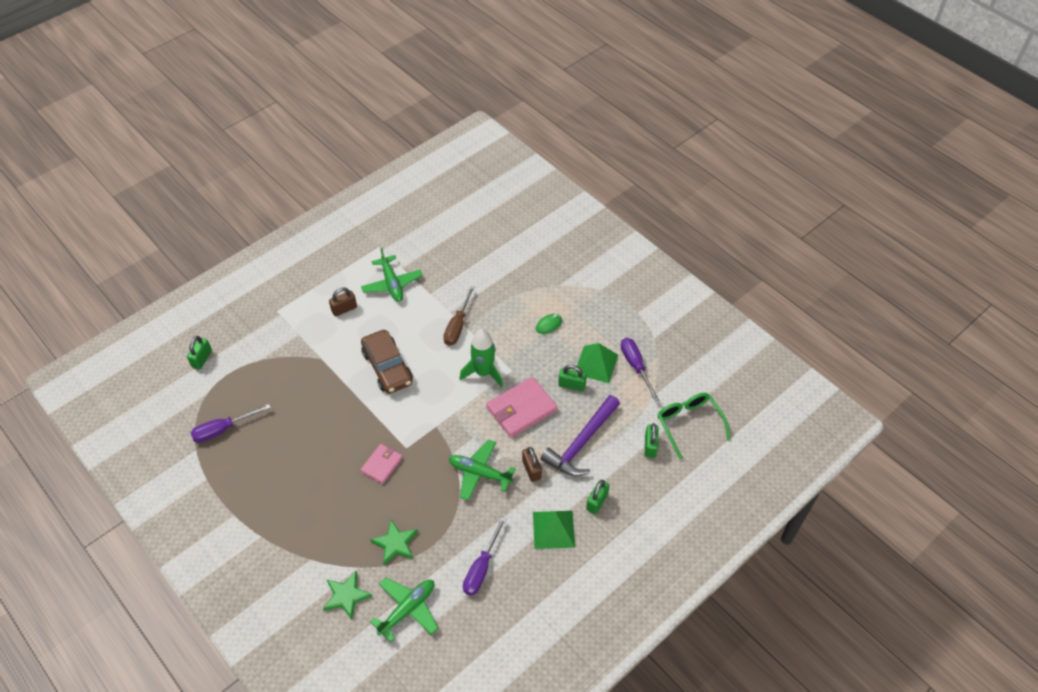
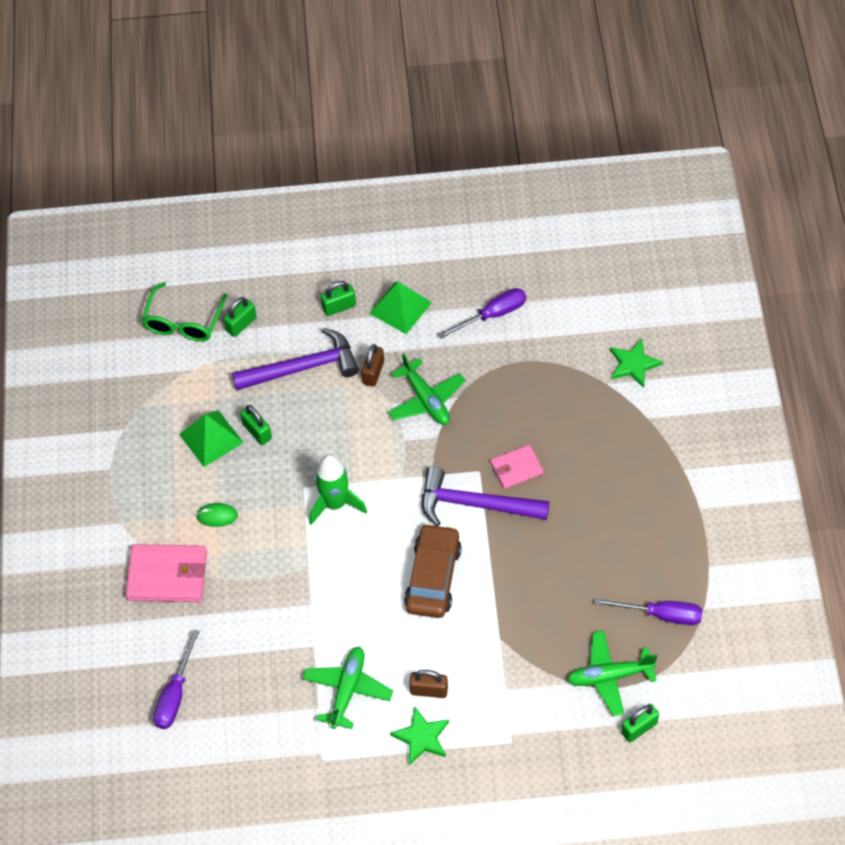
camera: 140 degrees left, 5 degrees up
green star [370,520,418,565] -> green star moved to [390,707,449,765]
green plane [370,578,438,642] -> green plane moved to [567,630,657,716]
brown screwdriver [443,286,475,346] -> none
pink wallet [486,377,557,438] -> pink wallet moved to [125,544,207,602]
purple screwdriver [621,338,659,402] -> purple screwdriver moved to [153,629,200,729]
none -> purple hammer [422,467,549,526]

